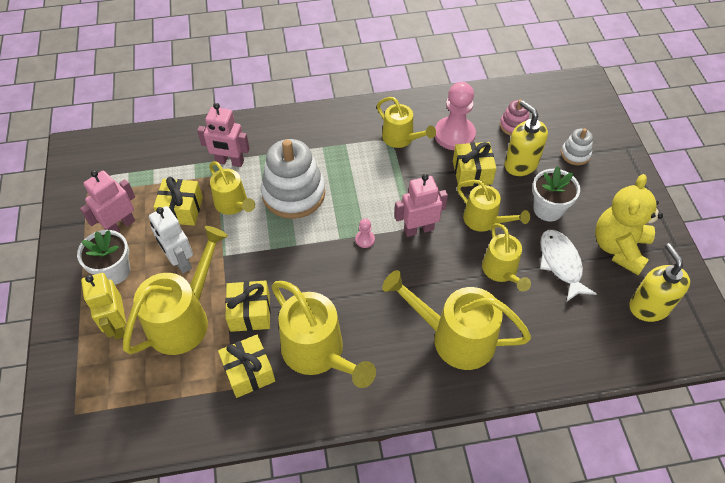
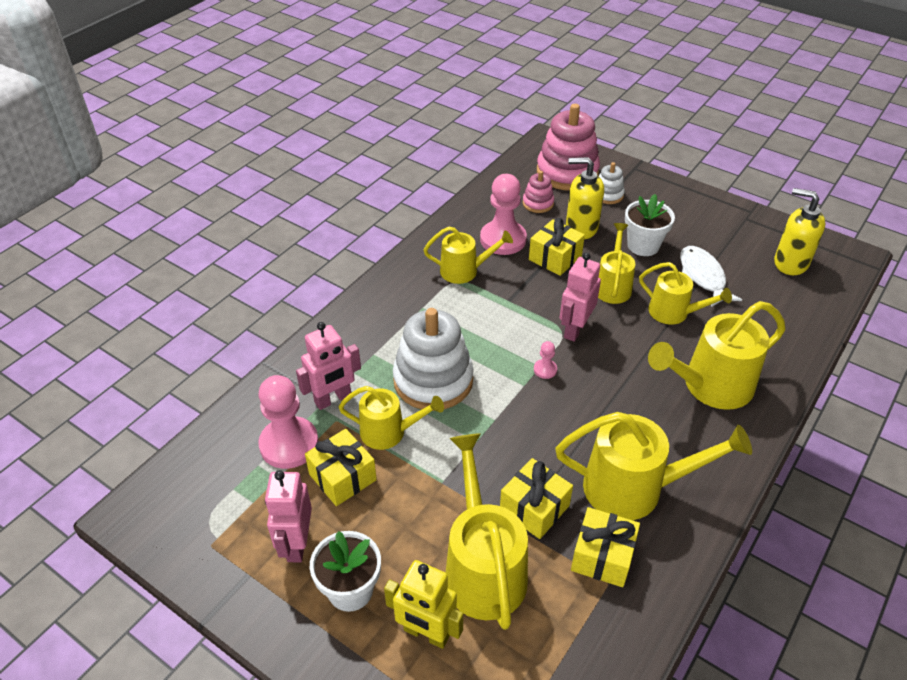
camera: 45 degrees left, 10 degrees down
white robot [149,206,193,273] -> none
yellow watering can [457,180,530,232] -> yellow watering can turned 75 degrees counterclockwise [598,223,635,304]
white fish [540,230,597,302] -> white fish turned 45 degrees clockwise [680,246,742,307]
yellow teddy bear [595,174,663,275] -> none
none -> pink pawn [258,375,319,469]
none -> pink stacking toy [537,104,600,191]

